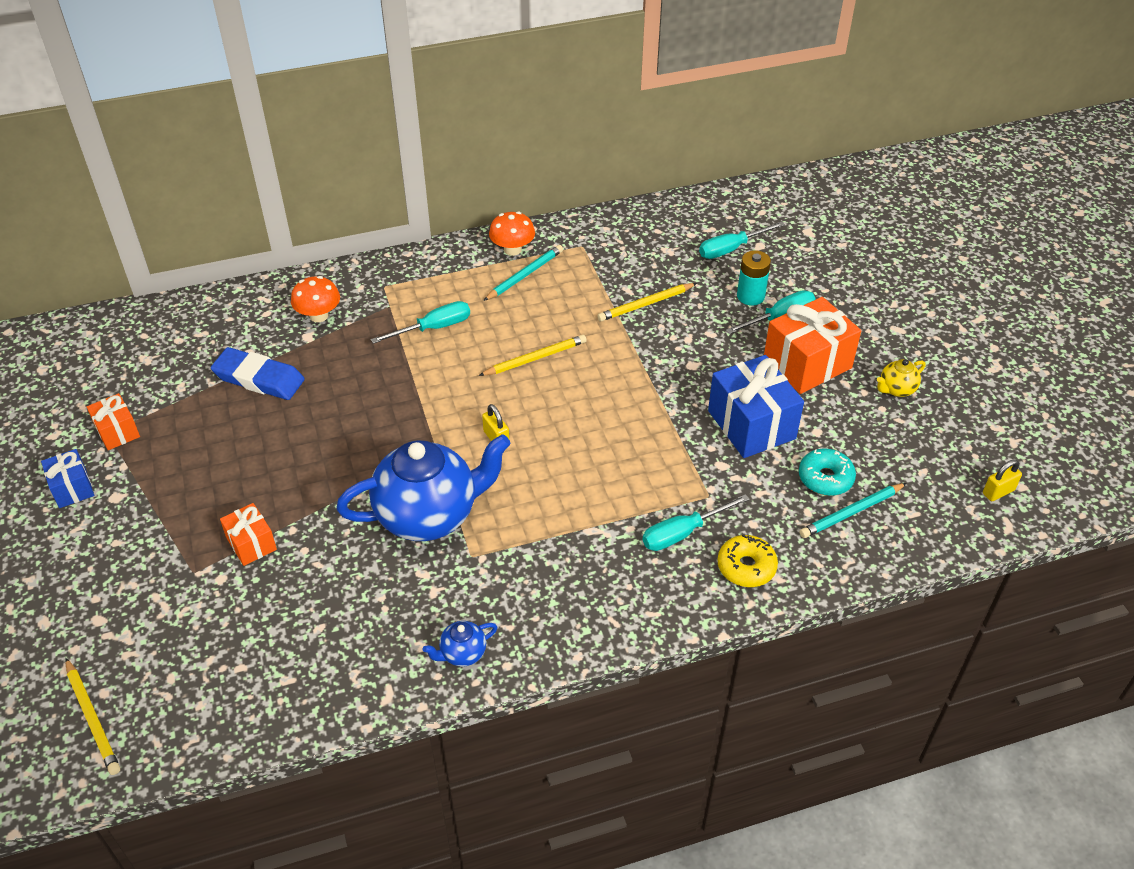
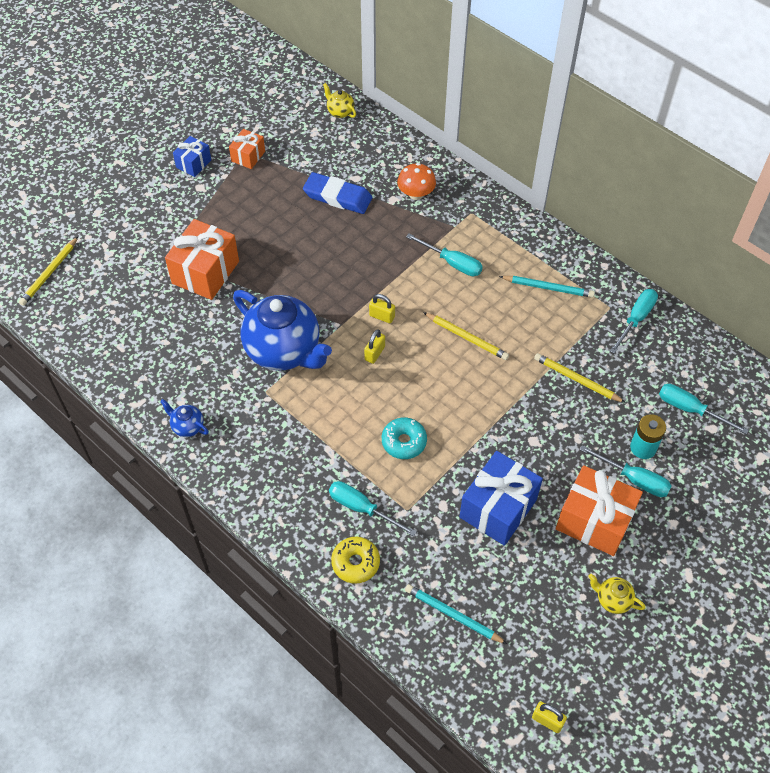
camera: 60 degrees right, 10 degrees up
blue eraser [211,347,305,400] -> blue eraser turned 60 degrees counterclockwise [303,172,372,214]
orange gift [220,503,277,566] -> orange gift [165,219,239,300], size x1.84
orange mushroom [489,212,535,256] -> none
turquoise donut [799,449,856,496] -> turquoise donut moved to [382,417,427,459]
none -> yellow teapot [323,83,356,118]
none -> yellow padlock [369,294,395,324]
none -> turquoise screwdriver [610,289,658,354]

